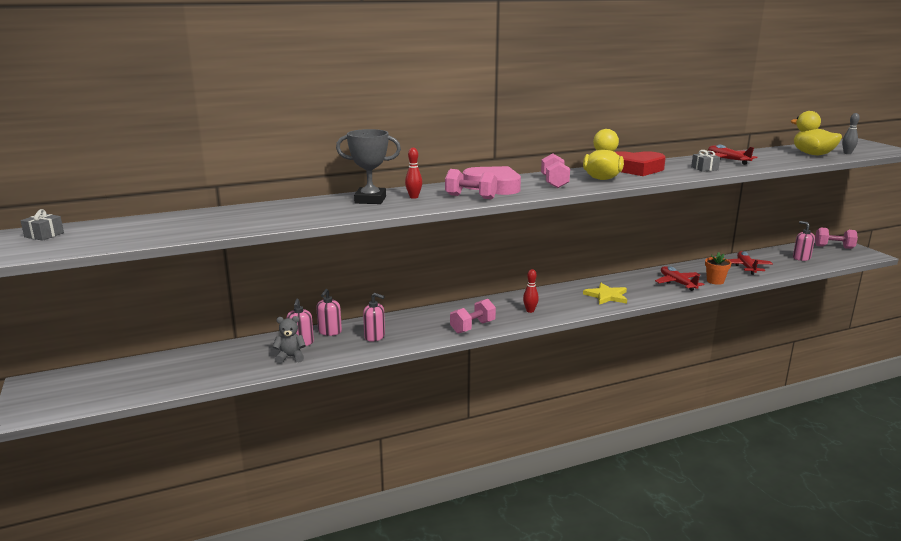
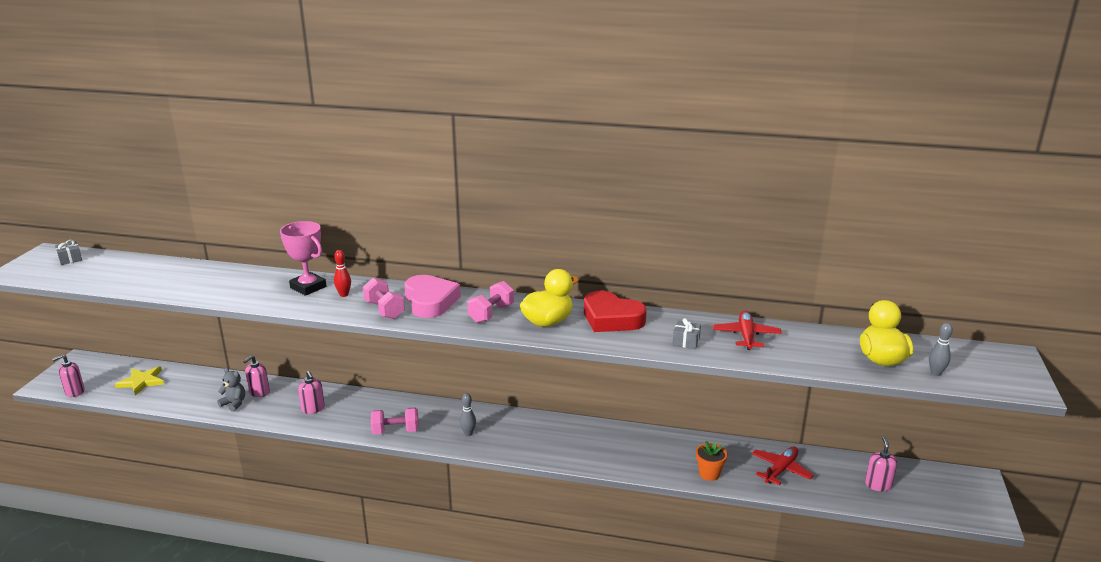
camera: 35 degrees right, 5 degrees up
pink soap dispenser [316,289,342,336] -> pink soap dispenser moved to [52,354,85,397]
grey trophy [336,129,401,204] -> pink trophy [280,221,327,296]
red bowling pin [523,269,539,313] -> grey bowling pin [460,393,476,436]
yellow star [583,283,627,305] -> yellow star moved to [115,366,164,395]
red plane [655,266,704,291] -> none
pink dumbbell [815,228,858,249] -> none

